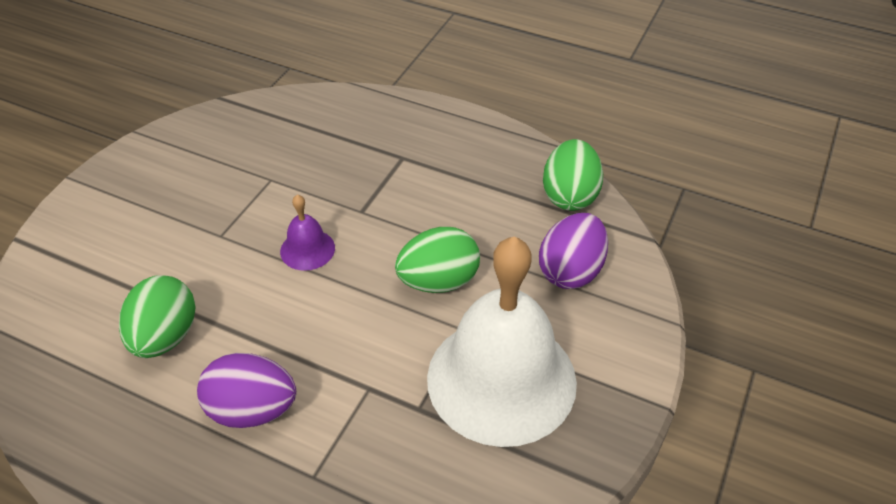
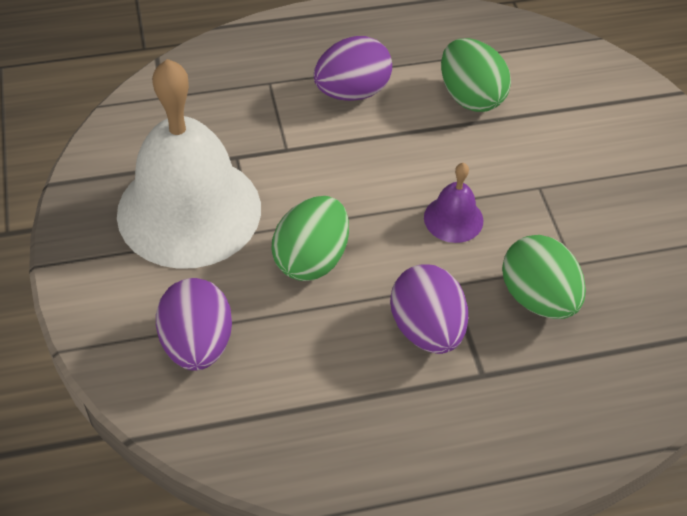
camera: 140 degrees right, 5 degrees up
green egg [543,139,603,211] -> green egg moved to [502,235,586,319]
none -> purple egg [390,264,468,354]

